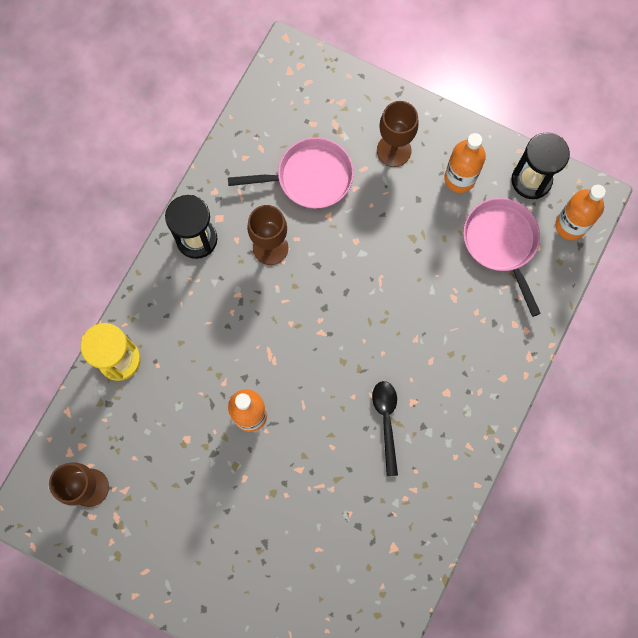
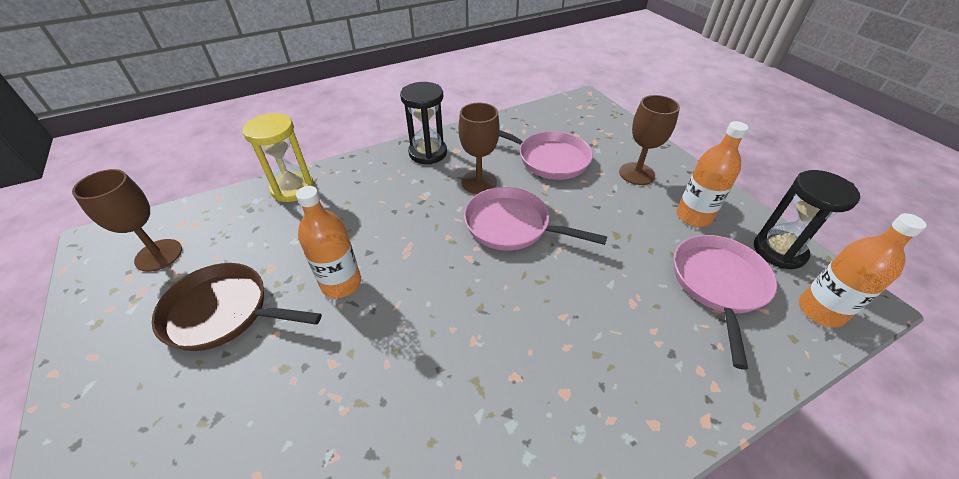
camera: 35 degrees right, 30 degrees down
black spoon [372,381,398,476] -> none
none -> brown pan [152,263,322,351]
none -> pink pan [464,187,607,251]

